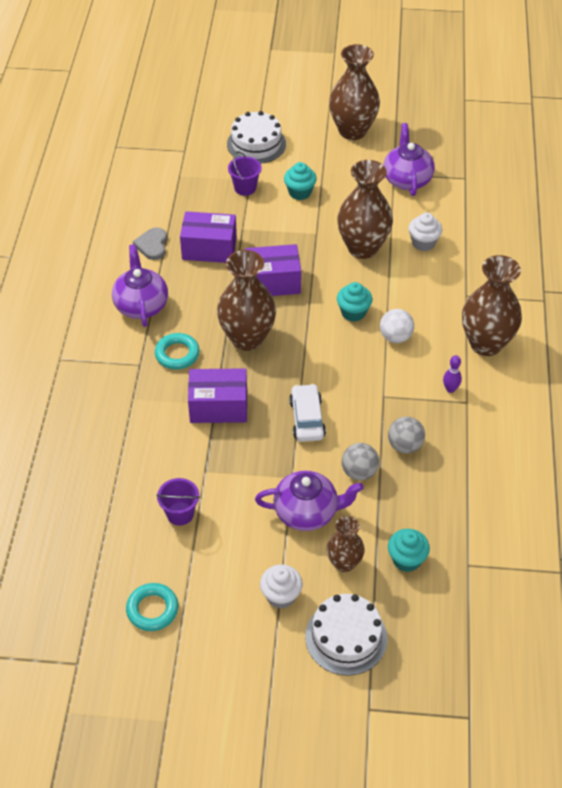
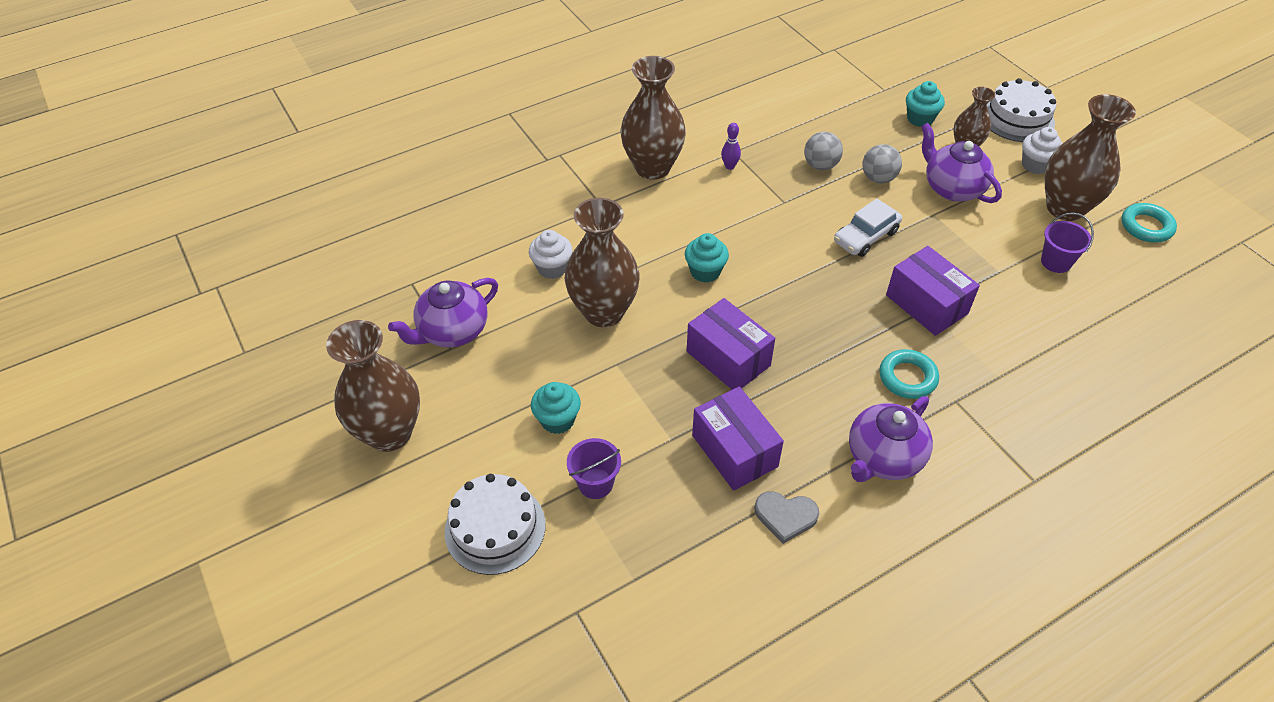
camera: 125 degrees left, 0 degrees up
grey heart [133,227,167,260] -> grey heart turned 45 degrees clockwise [754,491,819,544]
brown vase [217,250,276,351] -> brown vase moved to [1045,94,1136,221]
white ball [380,309,414,343] -> none

